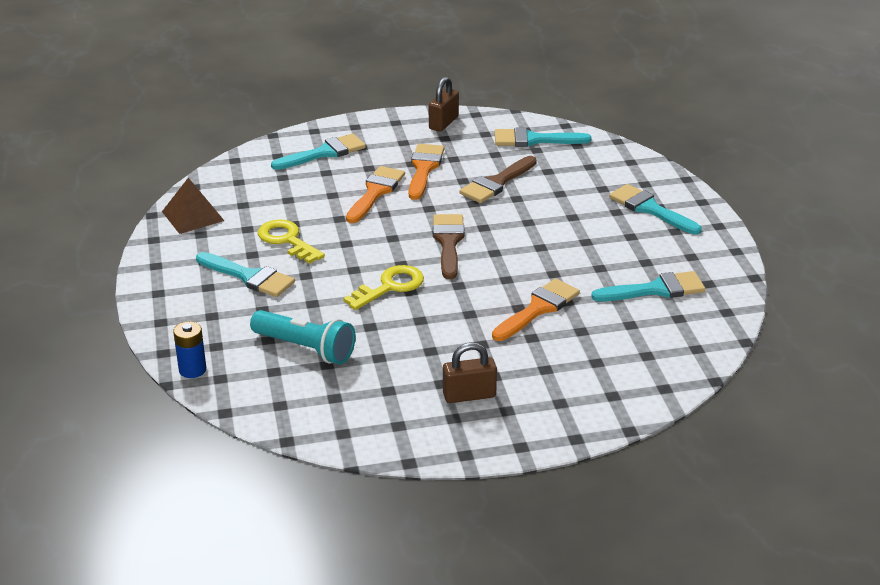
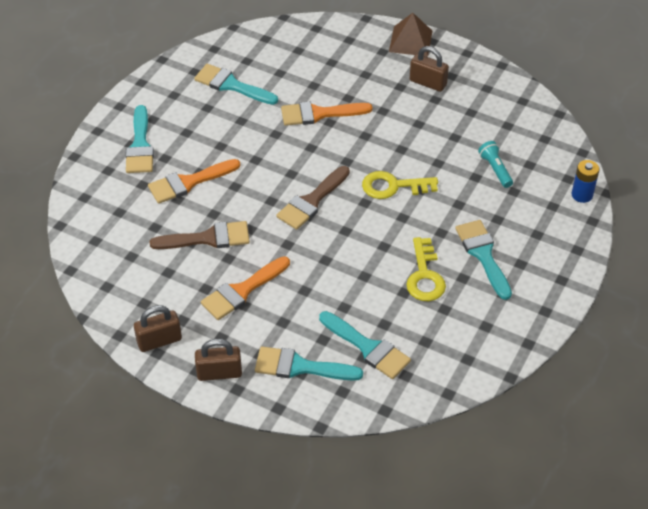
camera: 140 degrees left, 15 degrees up
brown pyramid [162,178,224,234] -> brown pyramid moved to [389,13,432,57]
turquoise flashlight [250,310,356,364] -> turquoise flashlight [478,141,513,188], size x0.60
orange brush [346,166,405,223] -> orange brush moved to [148,159,240,204]
turquoise brush [495,128,592,147] -> turquoise brush moved to [319,311,411,379]
none -> brown padlock [195,339,242,381]

